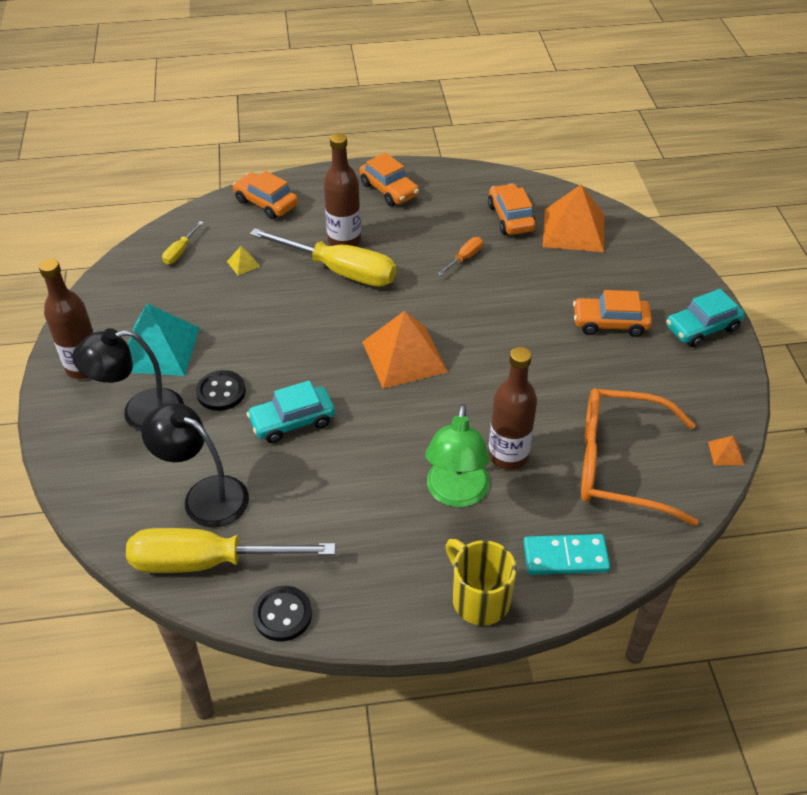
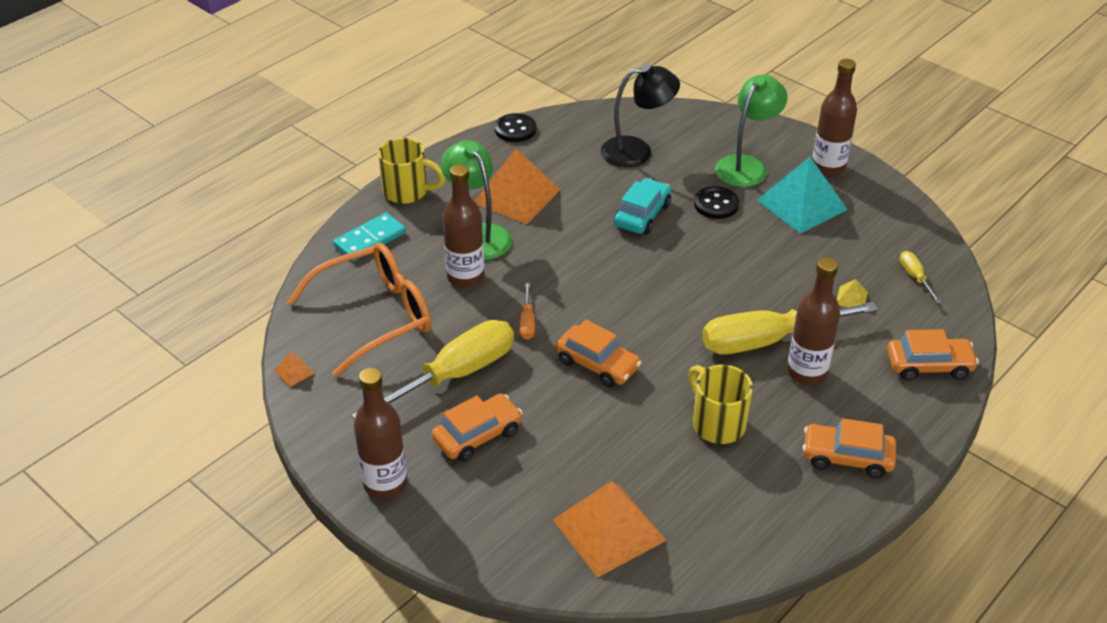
camera: 140 degrees right, 5 degrees down
black lamp [72,328,184,432] -> green lamp [715,75,788,187]
yellow screwdriver [126,528,336,573] -> yellow screwdriver moved to [351,320,514,419]
orange pyramid [362,311,448,389] -> orange pyramid moved to [475,149,560,224]
orange screwdriver [437,237,483,276] -> orange screwdriver moved to [520,283,535,340]
orange car [488,184,536,235] -> orange car moved to [556,320,642,388]
turquoise car [666,289,745,347] -> brown bottle [354,368,407,499]
none -> yellow mug [688,365,753,444]

